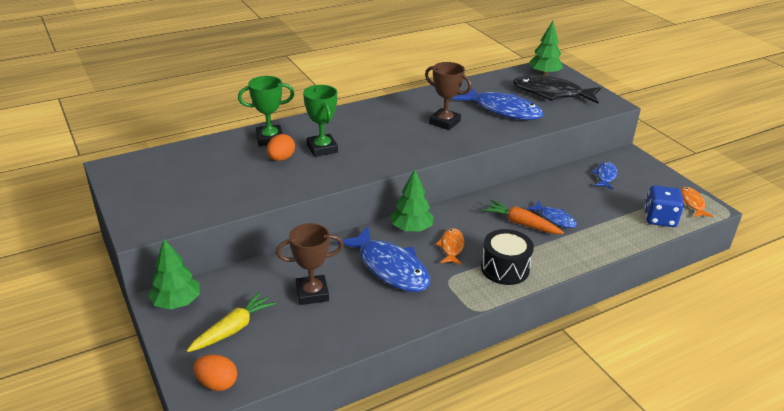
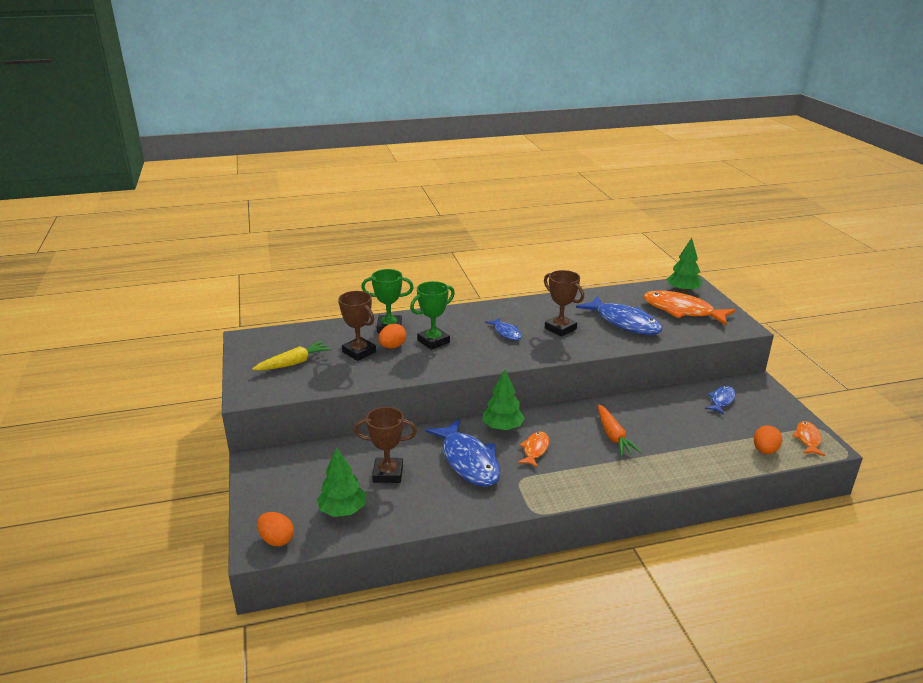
camera: 15 degrees right, 5 degrees down
green tree [148,239,200,310] -> green tree moved to [317,447,366,517]
yellow carrot [187,292,276,352] -> yellow carrot moved to [252,341,332,370]
green trophy [303,85,338,157] -> green trophy turned 60 degrees clockwise [410,281,455,350]
black drum [481,229,534,285] -> none
orange carrot [483,200,564,234] -> orange carrot turned 150 degrees counterclockwise [598,404,642,456]
black fish [513,75,601,104] -> orange fish [643,290,736,325]
blue fish [527,201,577,228] -> blue fish moved to [485,317,522,340]
blue dice [645,185,684,227] -> orange egg [754,425,782,454]
none -> brown trophy [338,291,376,361]

